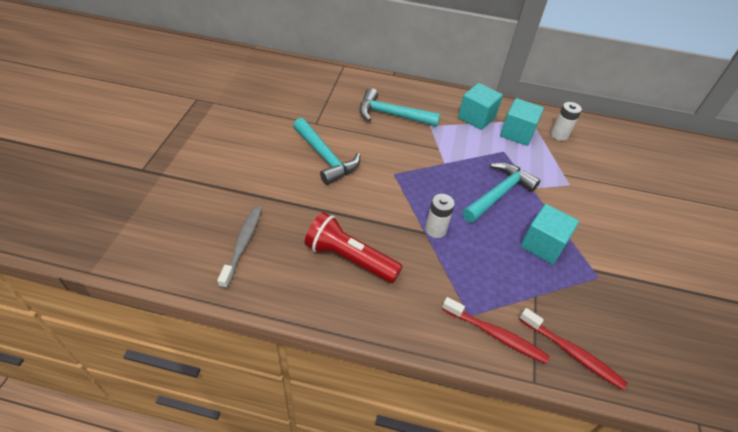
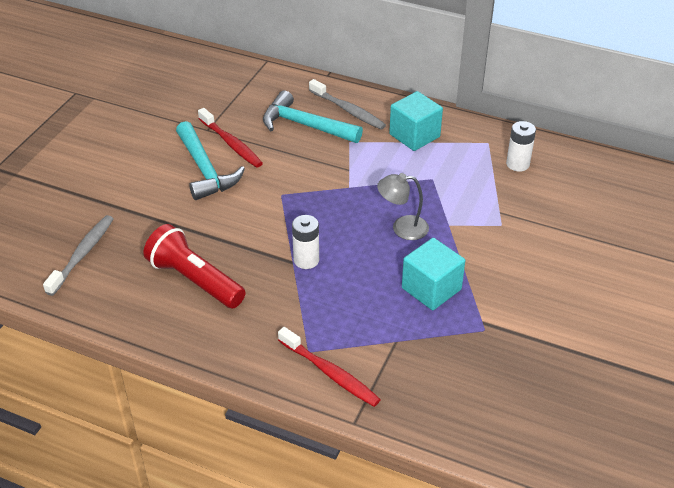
camera: 15 degrees right, 5 degrees down
turquoise hammer [462,162,540,223] -> grey lamp [377,173,429,240]
turquoise cube [500,98,544,146] -> none
red toothbrush [519,308,628,390] -> red toothbrush moved to [198,108,263,168]
none -> grey toothbrush [309,79,386,130]

